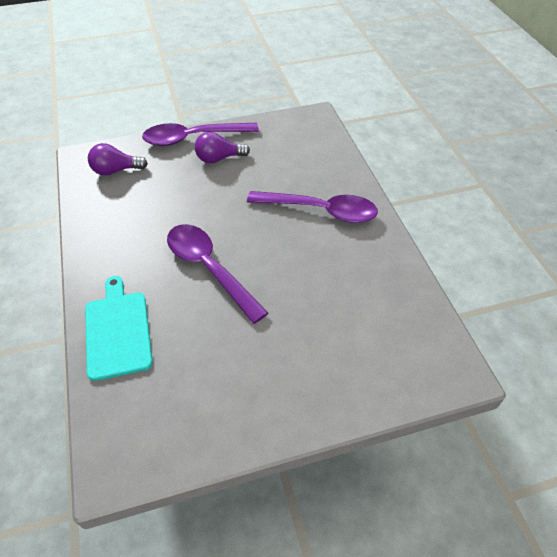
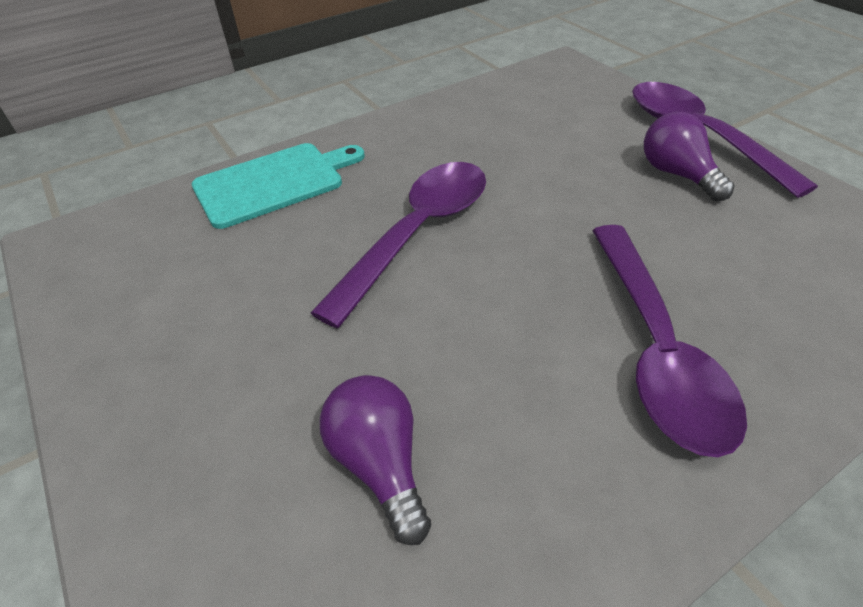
camera: 75 degrees right, 5 degrees down
purple light bulb [88,143,148,176] -> purple light bulb moved to [320,375,431,545]

